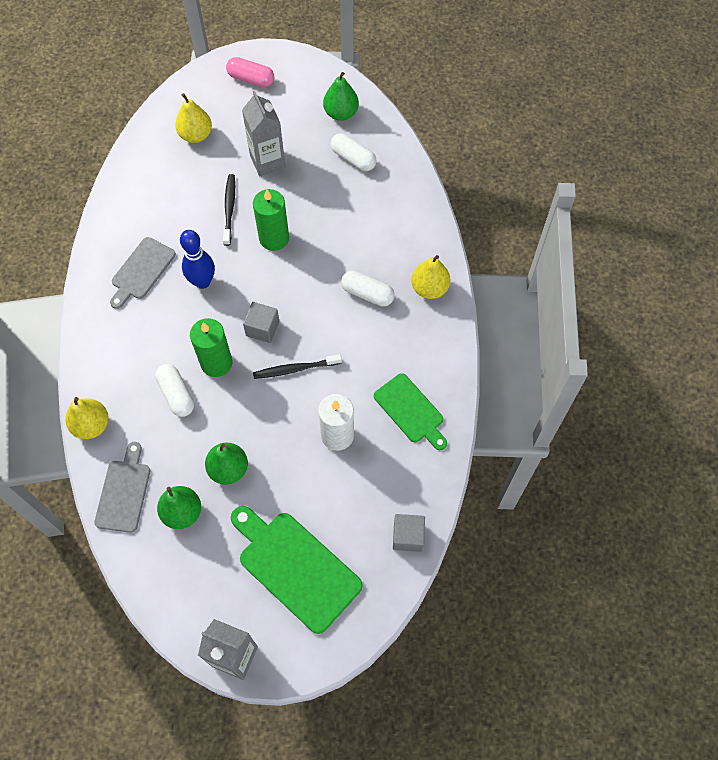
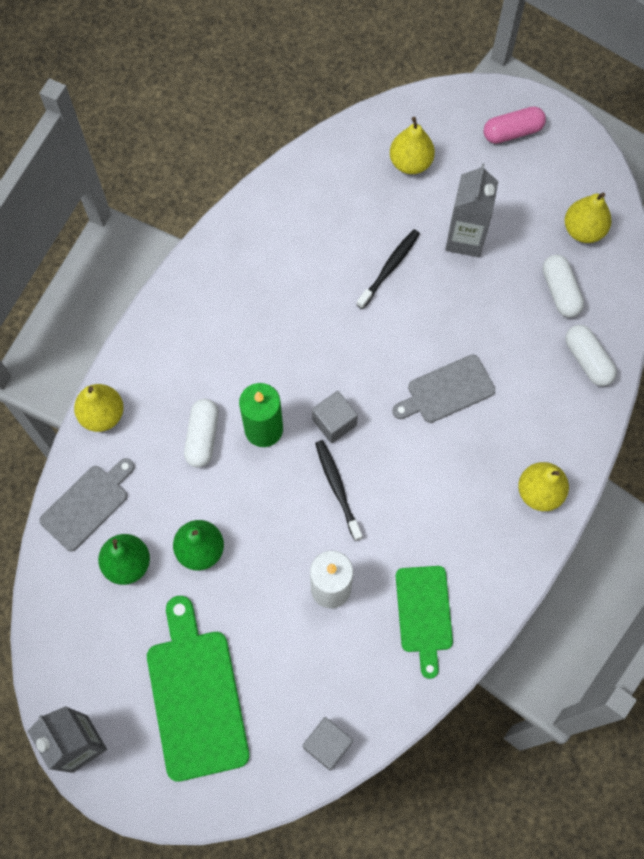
camera: 35 degrees right, 5 degrees up
grey cutting board [110,237,176,309] -> grey cutting board moved to [392,354,495,423]
blue bowling pin [180,230,215,289] -> none
pink capsule [226,57,274,87] -> pink capsule turned 75 degrees counterclockwise [483,106,546,144]
green candle [253,189,289,251] -> none
black toothbrush [253,354,342,379] -> black toothbrush turned 45 degrees clockwise [315,440,362,541]
green pear [323,72,359,121] -> yellow pear [565,193,612,243]
white capsule [341,271,395,307] -> white capsule moved to [565,325,617,386]

